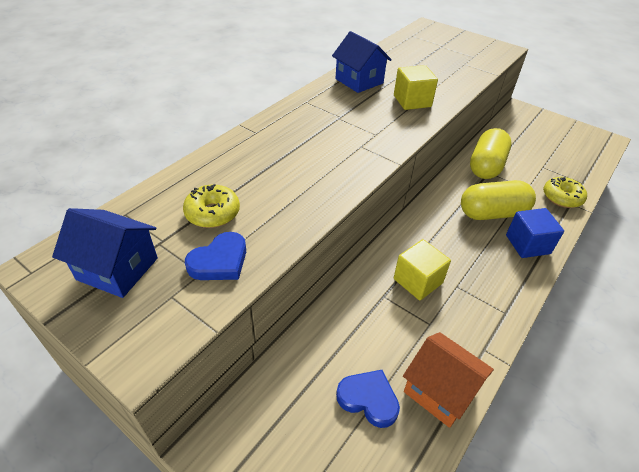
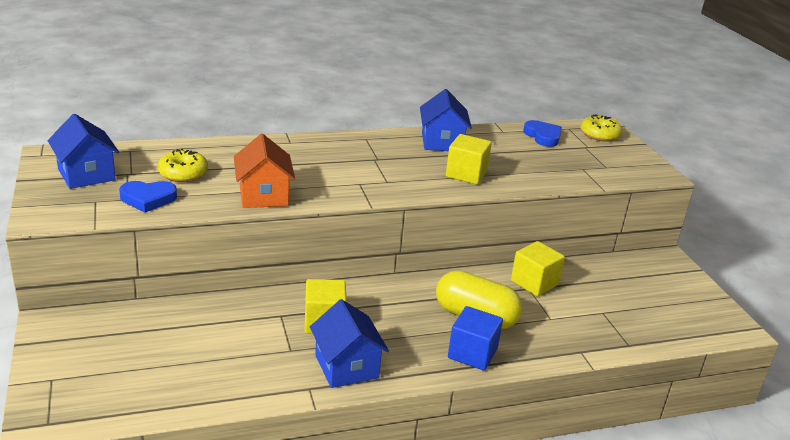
camera: 35 degrees right, 15 degrees down
blue heart [336,370,400,428] -> blue heart moved to [523,120,562,147]
orange house [403,332,494,428] -> orange house moved to [234,134,295,208]
yellow capsule [470,128,511,179] -> yellow cube [511,241,565,296]
yellow donut [543,177,587,208] -> yellow donut moved to [581,114,622,141]
none -> blue house [310,299,389,388]

